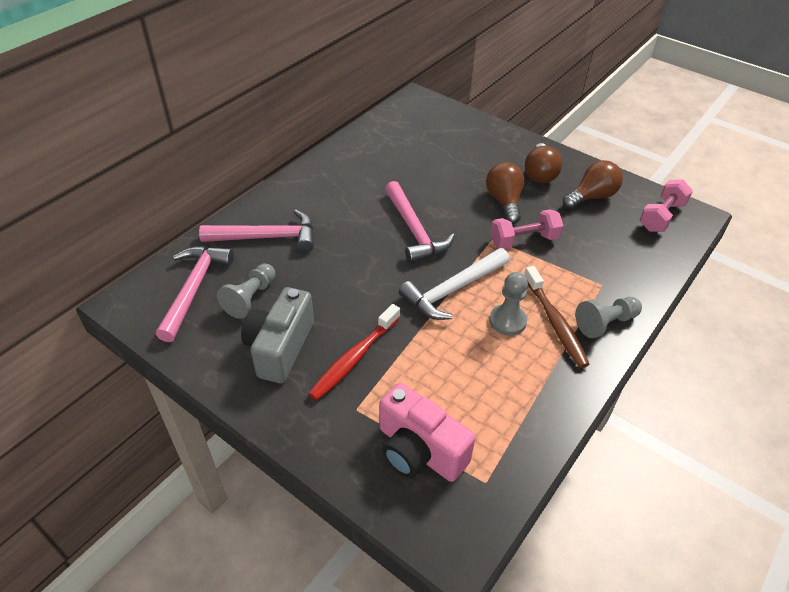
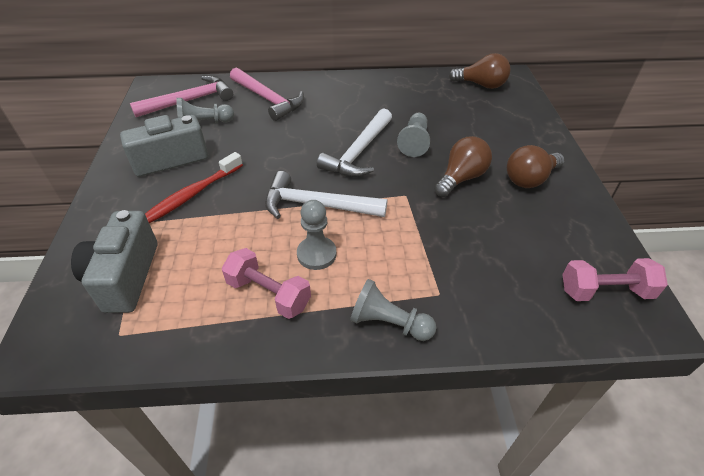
camera: 50 degrees right, 0 degrees up
red toothbrush [308,304,400,400] -> red toothbrush turned 45 degrees counterclockwise [145,152,243,223]
pink camera [379,383,476,482] -> grey camera [71,210,157,313]
pink hammer [385,181,455,263] -> white hammer [317,108,392,177]
pink dumbbell [490,209,563,249] -> pink dumbbell moved to [222,248,311,319]
brown toothbrush [524,266,590,368] -> none
brown light bulb [563,160,623,209] -> brown light bulb moved to [449,53,511,89]
none -> grey pawn [397,113,430,157]

